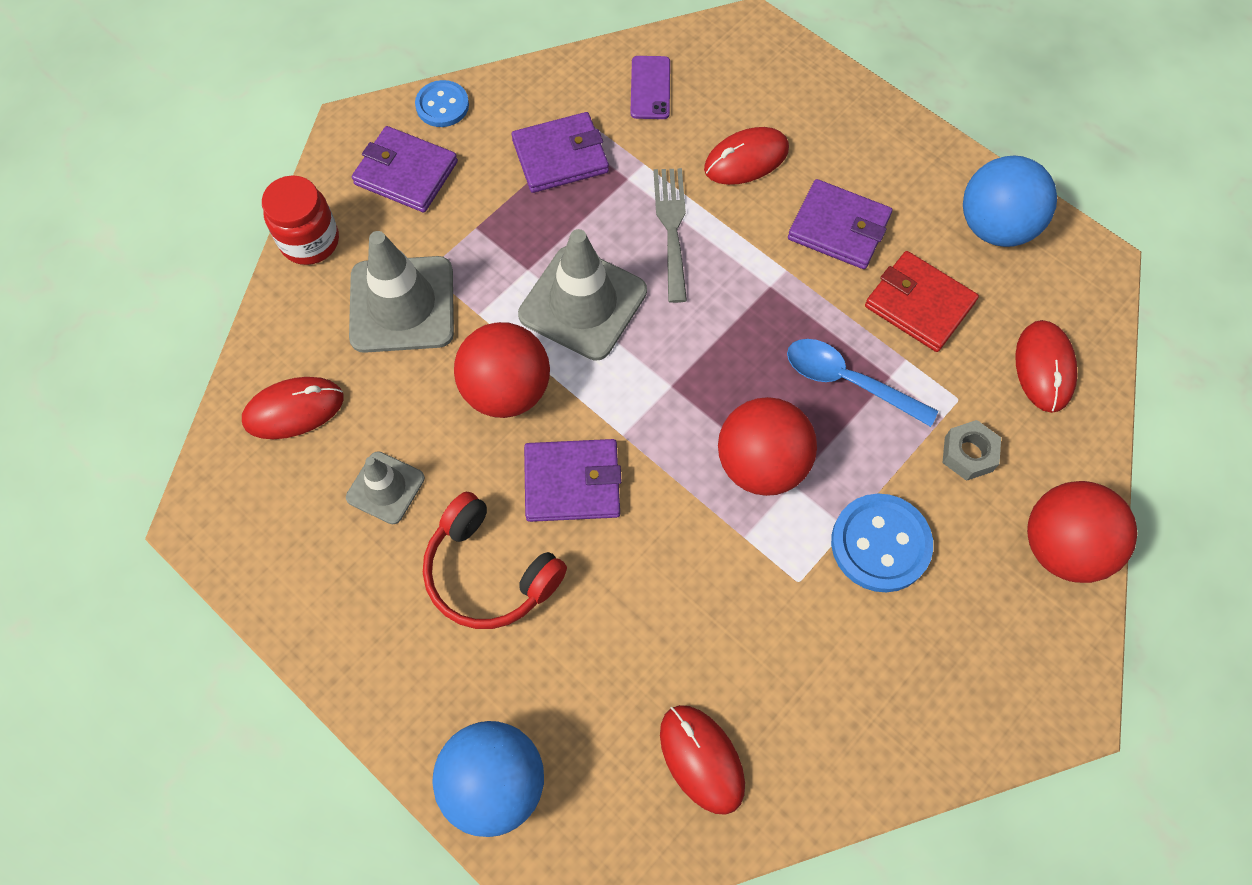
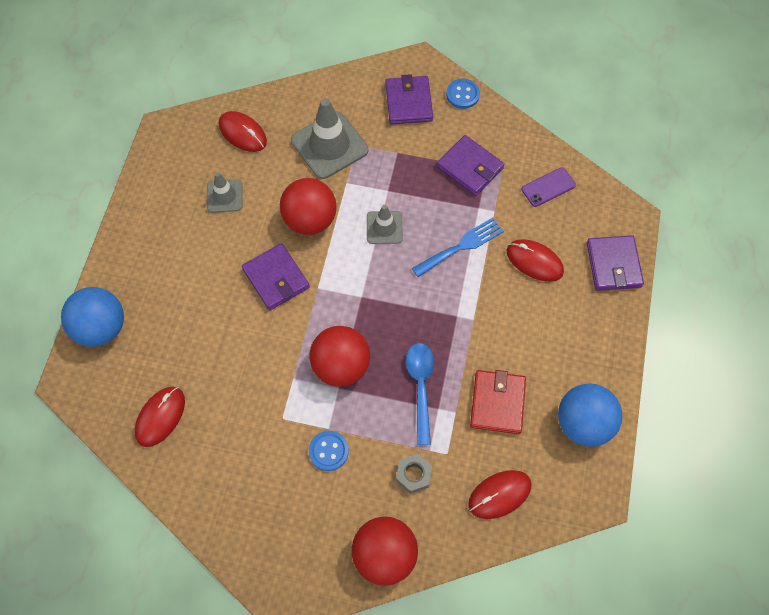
camera: 60 degrees right, 0 degrees up
red jar [262,175,339,265] -> none
red headphones [423,492,567,629] -> none
grey traffic cone [518,229,647,361] -> grey traffic cone [367,205,403,244], size x0.56
grey fork [653,168,687,303] -> blue fork [412,218,504,277]
purple wallet [788,179,892,269] -> purple wallet moved to [587,235,644,291]
blue button [831,494,933,592] -> blue button [309,431,349,471], size x0.64

